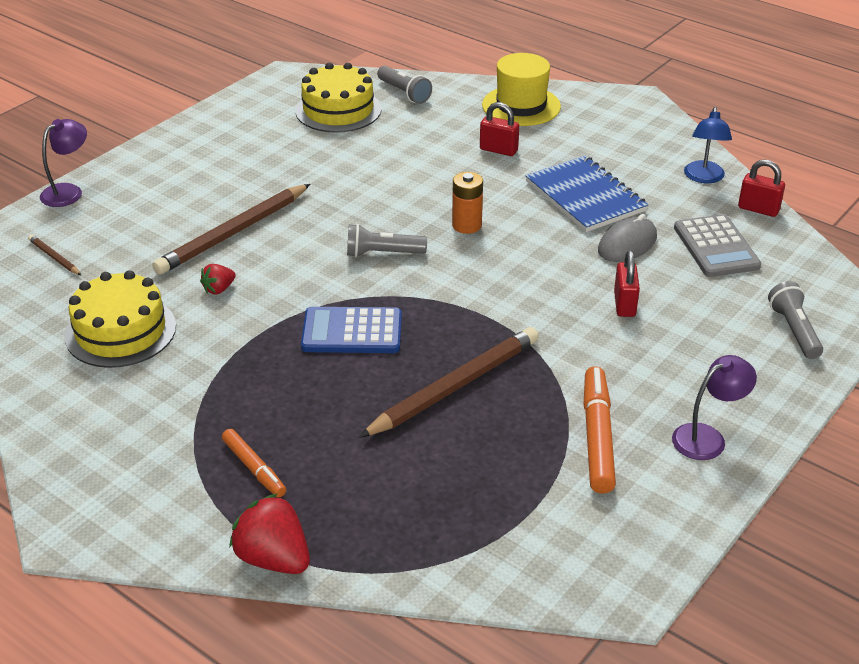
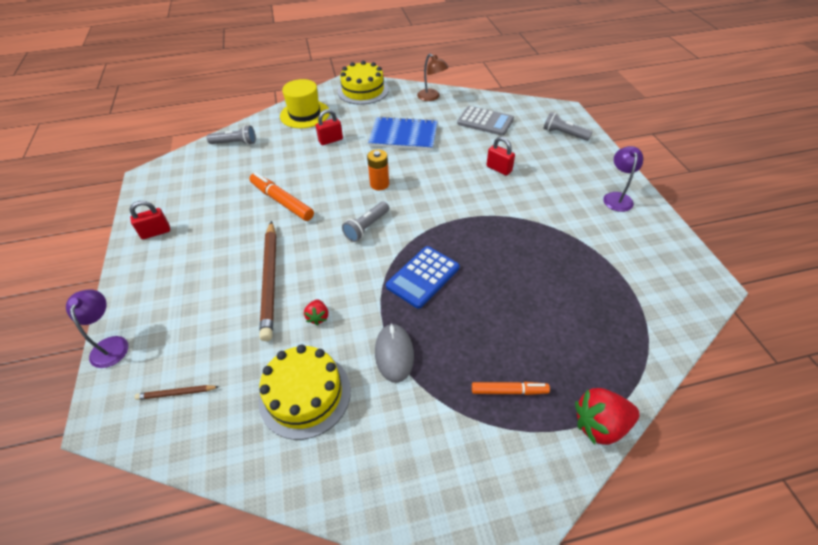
camera: 50 degrees left, 10 degrees up
yellow cake [295,63,381,133] -> yellow cake moved to [338,61,389,105]
brown pencil [359,327,539,438] -> none
orange marker [583,366,616,494] -> orange marker moved to [249,172,314,221]
grey mouse [598,214,657,262] -> grey mouse moved to [375,323,414,383]
blue lamp [684,107,732,183] -> brown lamp [417,54,449,101]
red padlock [738,159,785,217] -> red padlock moved to [130,201,170,239]

